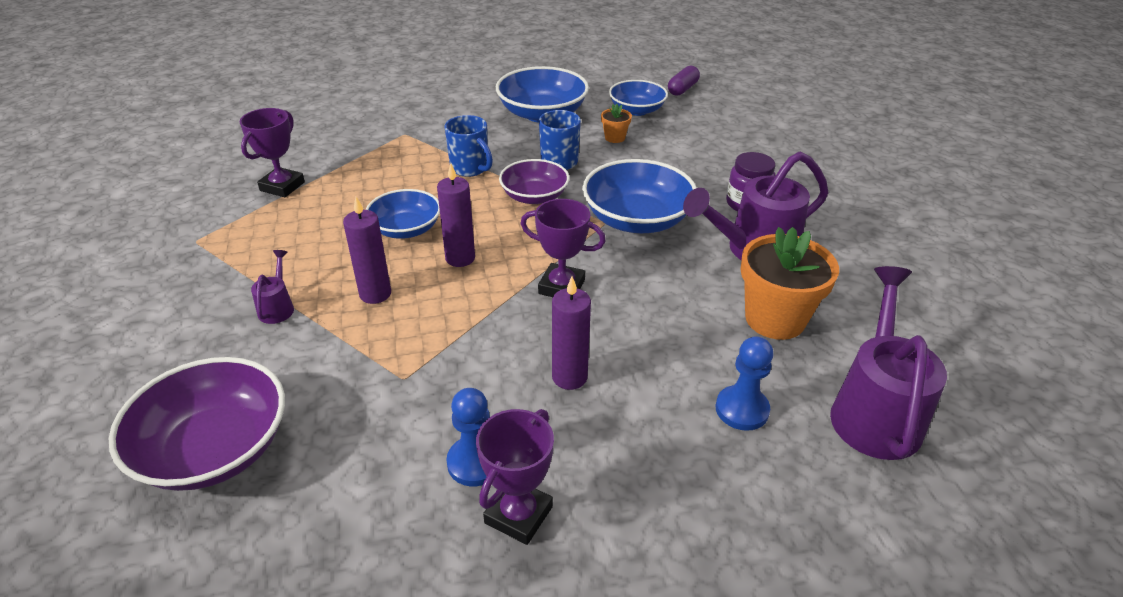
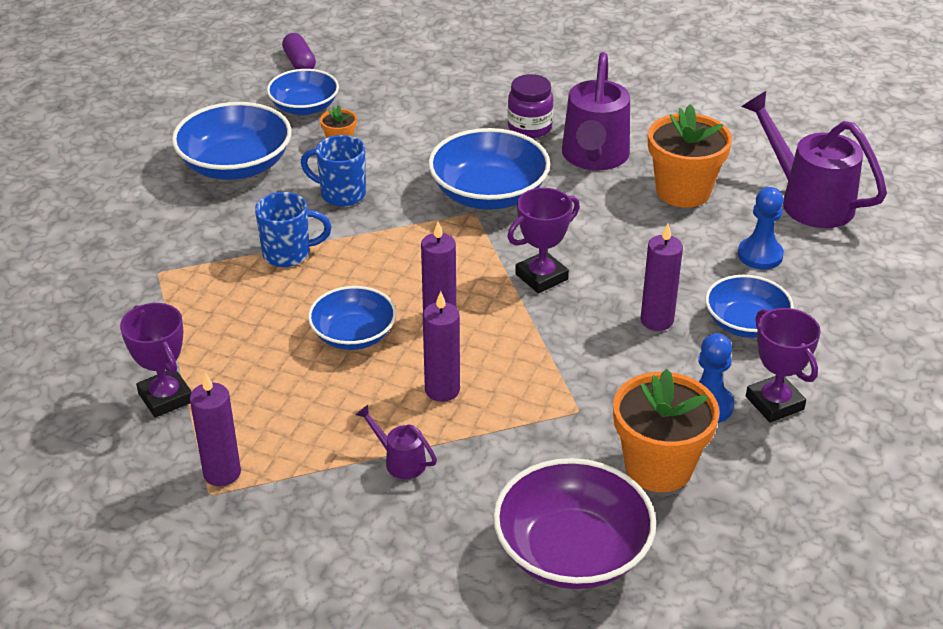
camera: 55 degrees left, 0 degrees up
purple bowl [499,159,570,204] -> none
none -> purple candle [190,373,241,486]
none -> orange flower pot [613,369,720,492]
none -> blue bowl [705,275,794,338]

